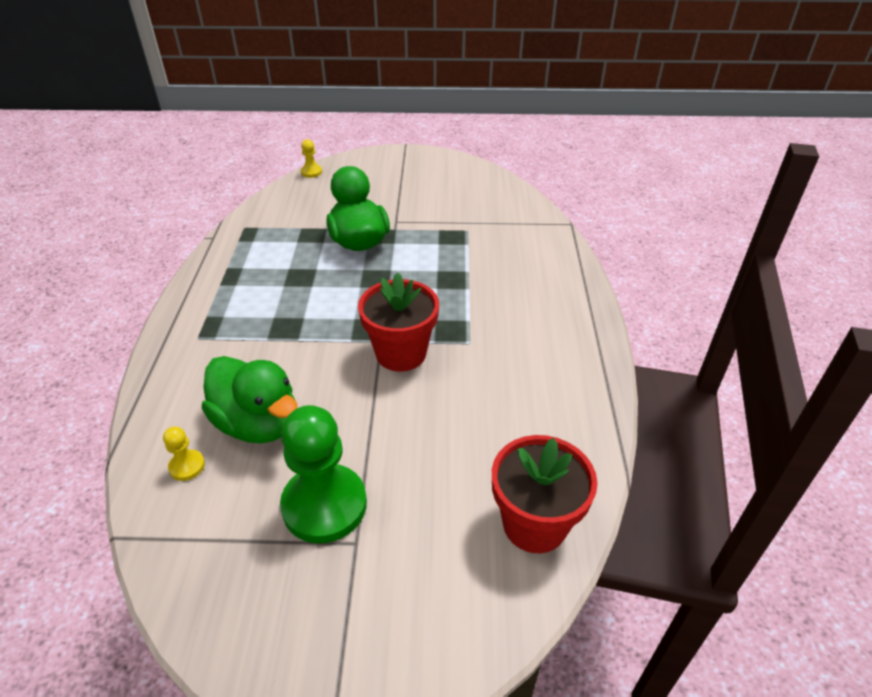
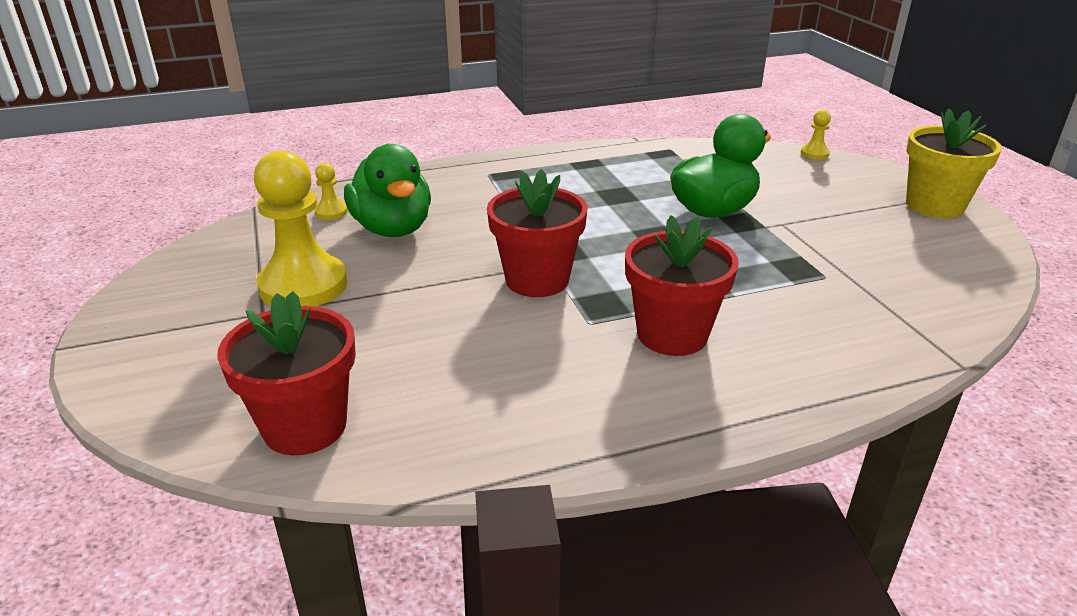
camera: 70 degrees right, 10 degrees down
green duck [202,356,297,443] -> green duck turned 45 degrees counterclockwise [344,144,431,237]
green pawn [280,405,367,543] -> yellow pawn [254,151,347,307]
none -> red flower pot [625,215,739,356]
none -> yellow flower pot [906,109,1002,219]

